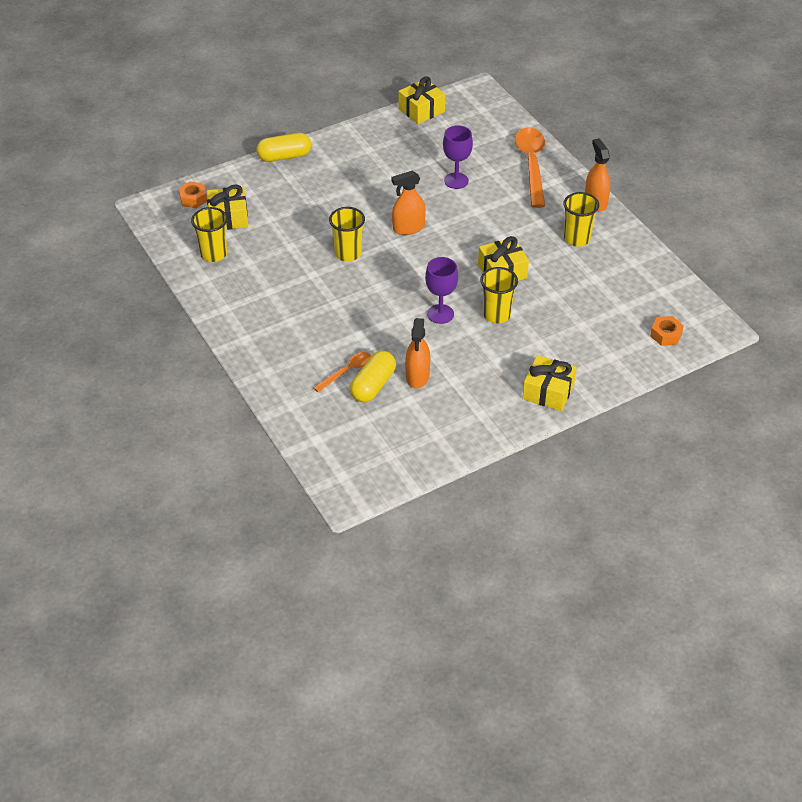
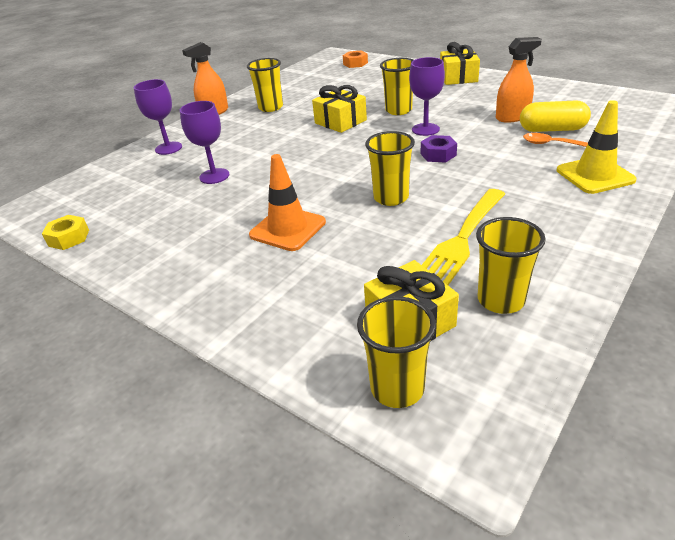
camera: 110 degrees left, 10 degrees down
orange nut [179,181,207,208] -> yellow cup [357,296,436,408]
yellow capsule [256,133,311,162] -> none
orange spray bottle [391,171,426,235] -> none
yellow gift [399,76,445,124] -> yellow nut [42,215,89,250]
orange spoon [515,128,545,208] -> purple goblet [134,79,182,155]
none -> orange traffic cone [249,154,326,251]
none -> purple nut [421,135,457,163]
none -> yellow fork [422,189,505,285]
none -> yellow traffic cone [557,100,637,194]

